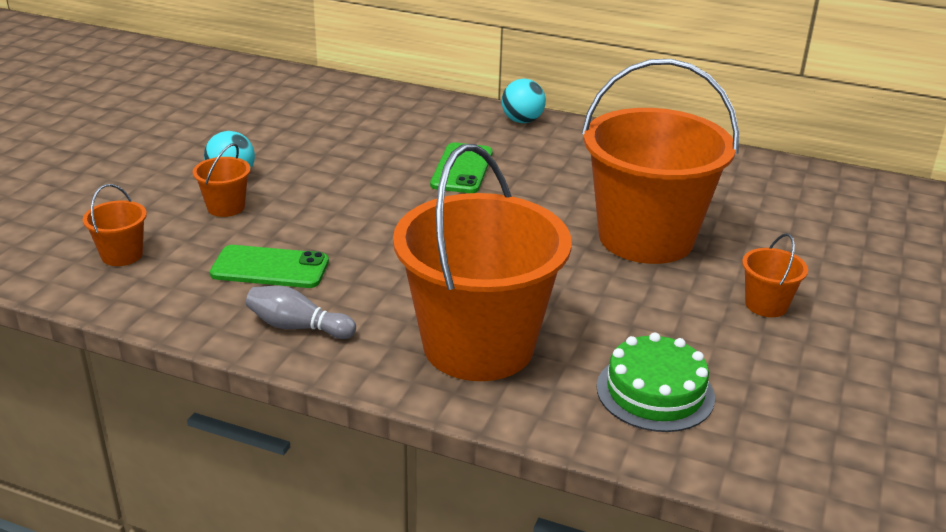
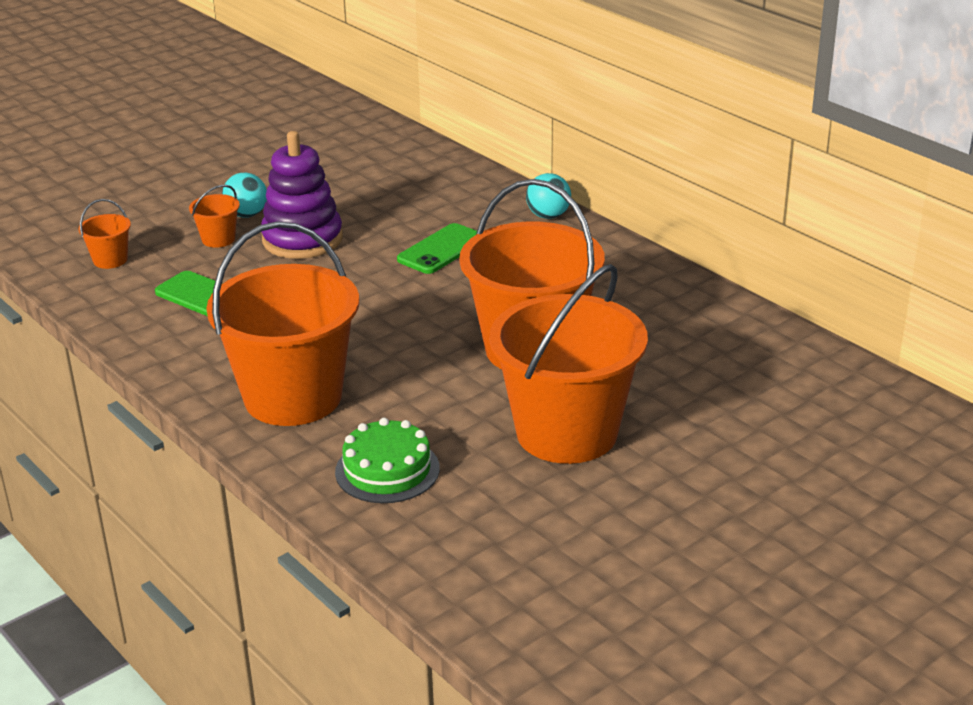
camera: 30 degrees right, 0 degrees up
grey bowling pin [246,286,356,339] -> none
orange bucket [742,233,808,317] -> orange bucket [489,264,648,464], size x2.49
none -> purple stacking toy [261,131,343,259]

